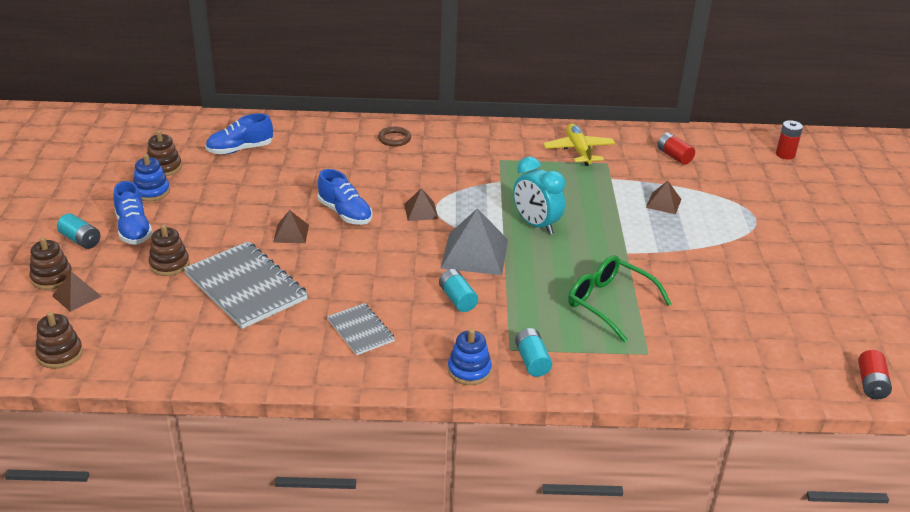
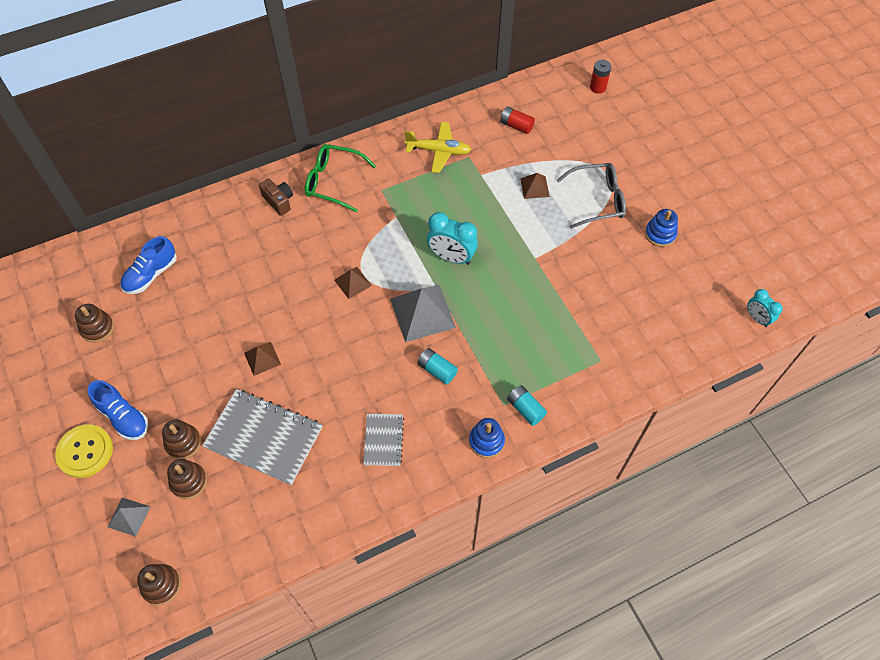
camera: 25 degrees left, 25 degrees up
brown stacking toy [29,237,72,290] -> brown stacking toy moved to [167,459,207,499]
brown pyramid [52,272,102,312] -> grey pyramid [107,498,150,537]
turquoise battery [57,214,100,249] -> yellow button [55,424,113,478]
blue stacking toy [133,154,170,201] -> blue stacking toy moved to [645,209,678,247]
blue shoe [318,169,372,225] -> none
grey notebook [327,303,395,355] -> grey notebook turned 60 degrees clockwise [363,414,404,466]
brown ring [378,127,411,146] -> brown camera [259,178,293,216]
yellow plane [543,123,615,166] -> yellow plane turned 135 degrees clockwise [404,122,471,173]
green glasses [568,255,671,342] -> green glasses moved to [305,144,376,212]
red battery [858,350,892,399] -> turquoise clock [747,289,783,327]
none -> grey glasses [557,163,626,229]

